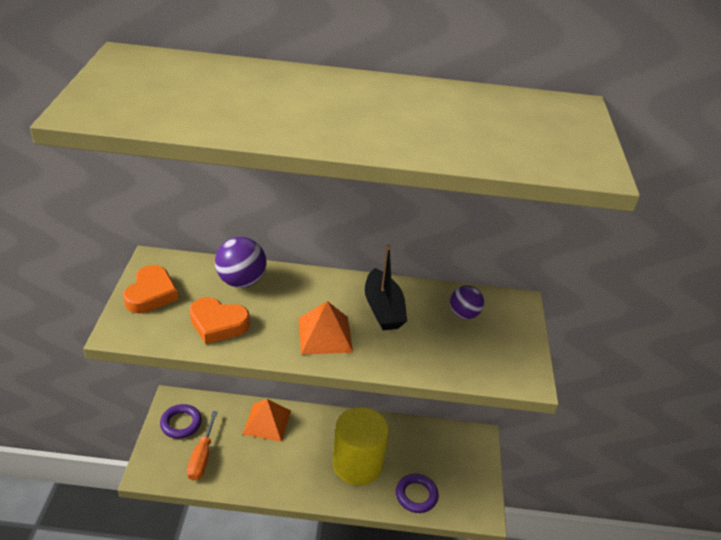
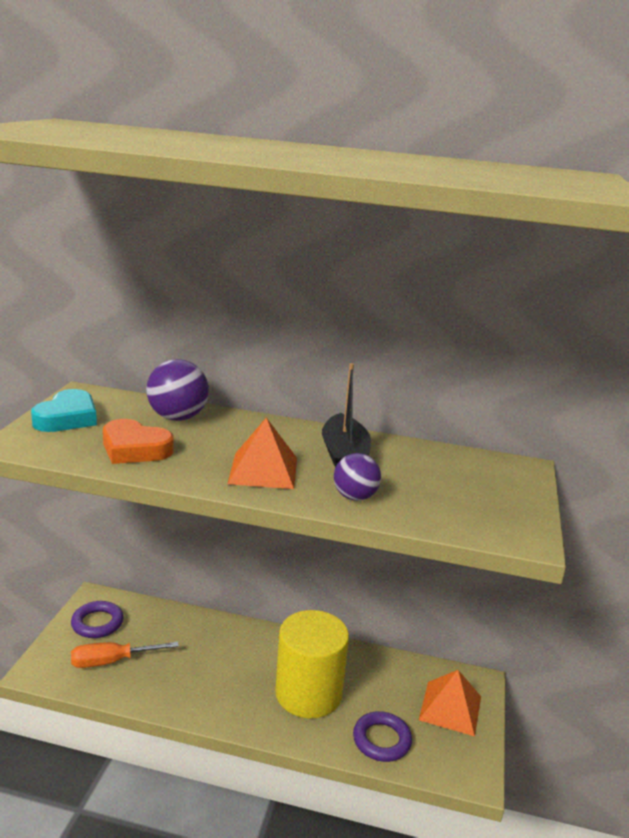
camera: 10 degrees right, 15 degrees down
orange heart [123,265,178,313] -> turquoise heart [31,389,97,432]
orange screwdriver [187,411,218,481] -> orange screwdriver turned 60 degrees clockwise [71,642,179,668]
orange pyramid [242,399,291,442] -> orange pyramid moved to [419,670,481,736]
purple ball [450,285,484,319] -> purple ball moved to [334,453,381,501]

